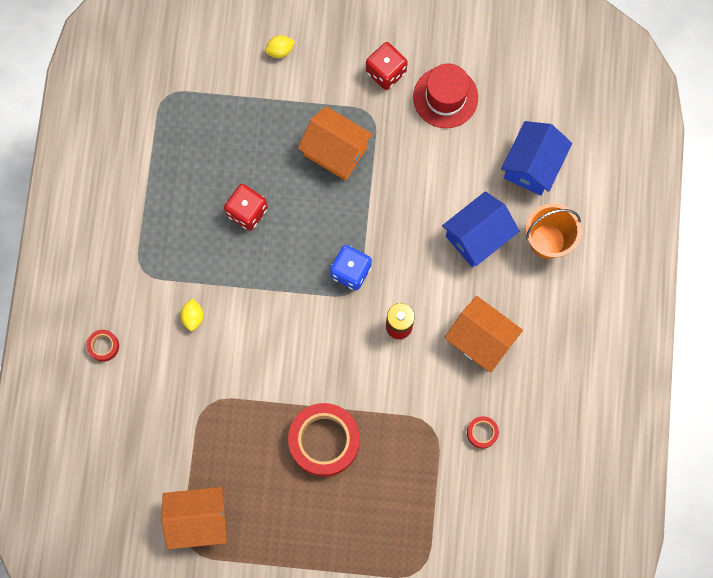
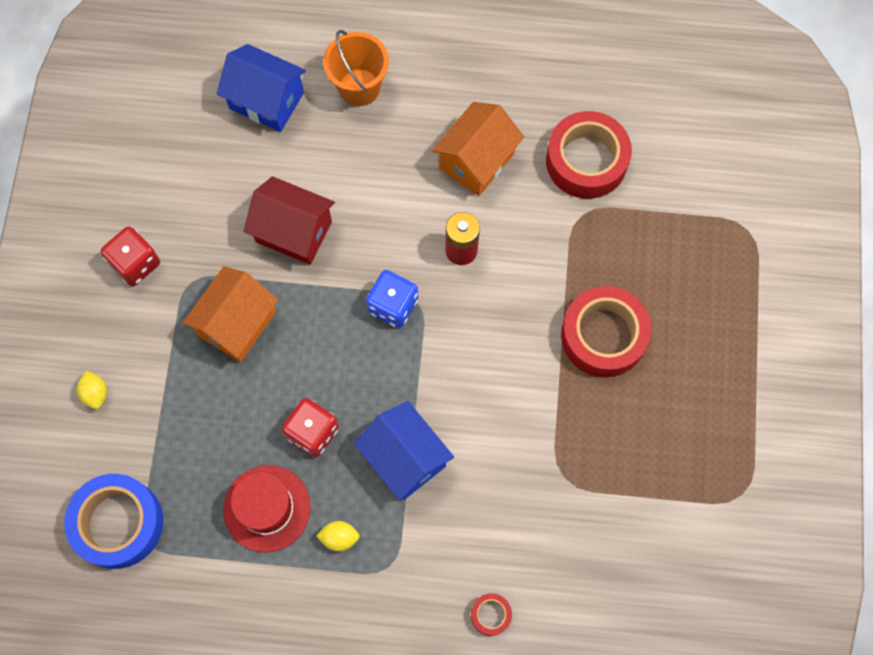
camera: 90 degrees left, 5 degrees down
orange house [161,487,227,549] -> none
yellow lemon [180,298,204,331] -> yellow lemon moved to [316,521,360,552]
red hat [413,64,478,128] -> red hat moved to [223,465,311,552]
blue house [442,191,520,267] -> blue house moved to [354,401,454,501]
red tape [467,416,499,449] -> red tape [546,111,632,199], size x2.27
none -> blue tape [64,474,163,569]
none -> red house [244,176,335,265]

